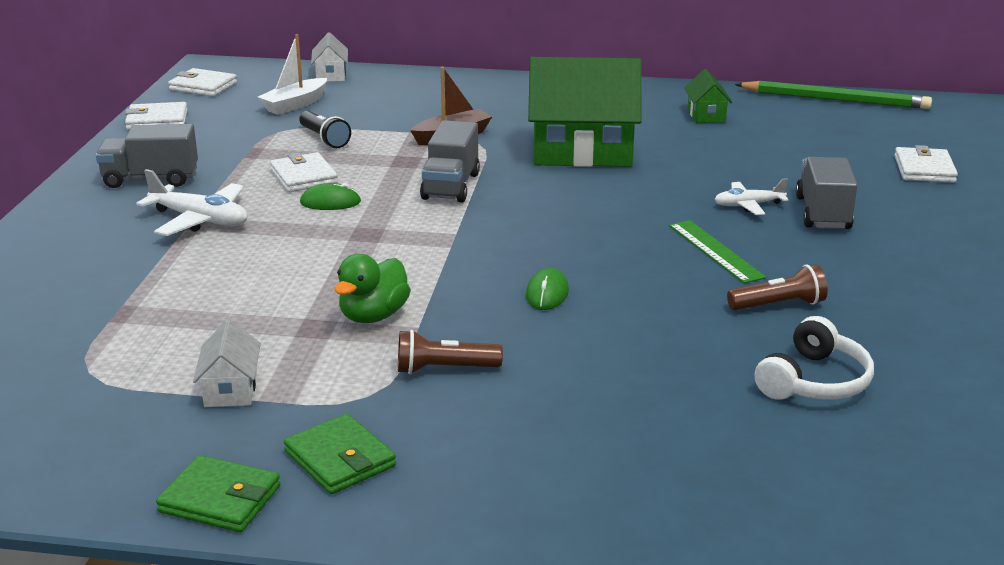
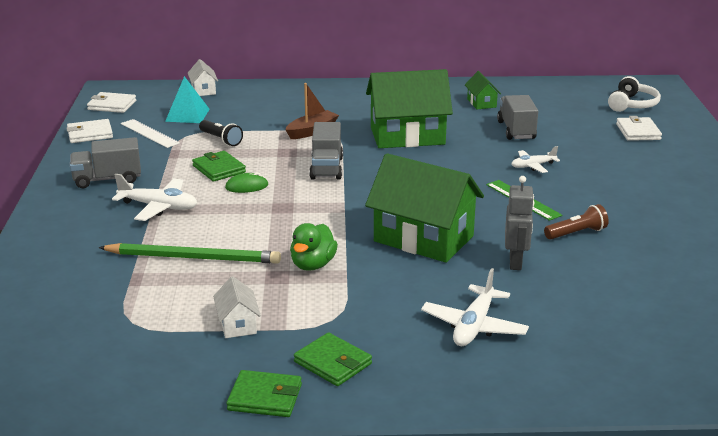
camera: 10 degrees left, 0 degrees up
white boat [258,34,327,115] -> turquoise pyramid [165,76,210,123]
white wallet [270,152,338,192] -> green wallet [192,151,246,182]
brown flashlight [398,330,503,374] -> none
green mouse [526,268,569,310] -> green house [365,153,484,263]
green pencil [735,81,932,109] -> green pencil moved to [98,243,281,264]
white headphones [755,316,874,400] -> white headphones moved to [608,76,661,112]
grey truck [795,157,858,229] -> grey truck moved to [497,95,538,140]
none -> white ruler [121,119,180,148]
none -> white plane [421,268,529,346]
none -> grey robot [505,176,534,270]

